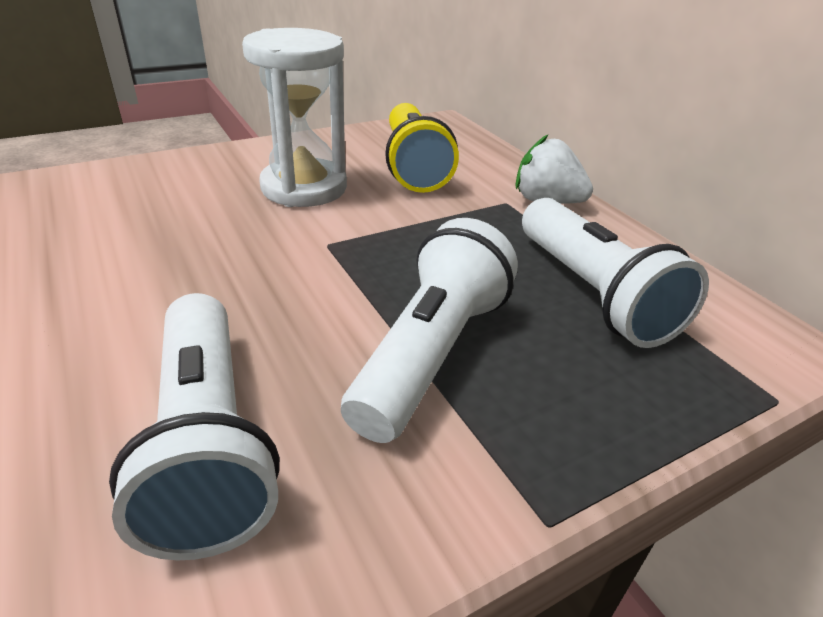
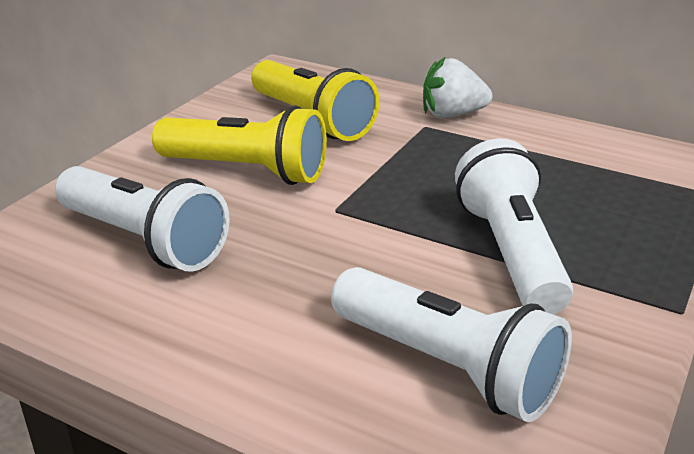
camera: 30 degrees left, 5 degrees down
white hourglass [242,28,347,207] -> yellow flashlight [152,105,327,185]
white flashlight [522,198,709,348] -> white flashlight moved to [55,166,230,272]

